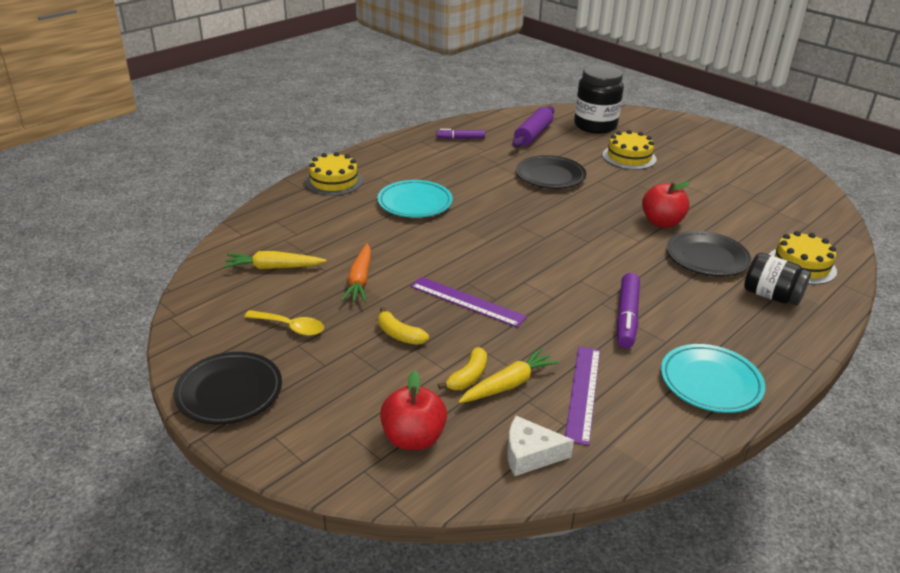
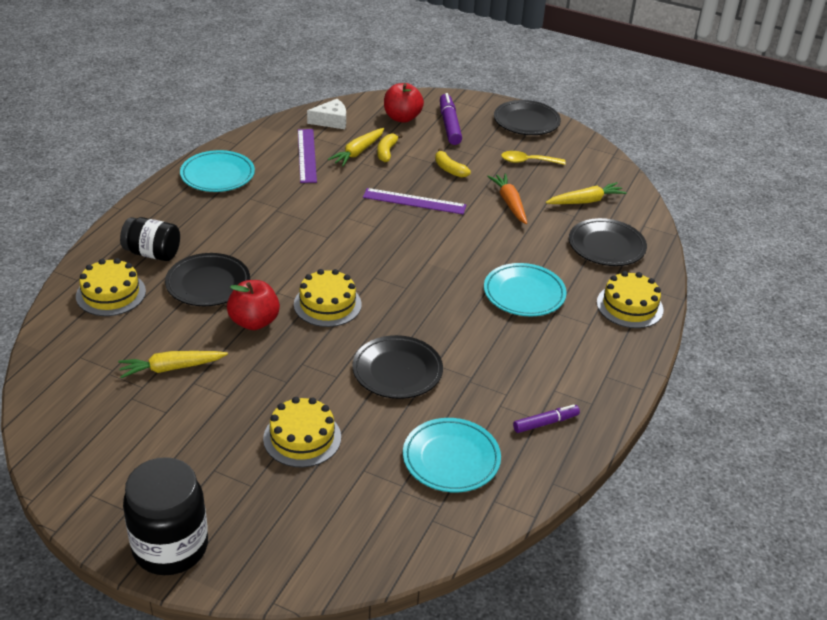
camera: 160 degrees right, 5 degrees up
yellow banana [378,307,429,345] -> yellow banana turned 150 degrees counterclockwise [435,148,471,178]
purple rolling pin [512,106,554,147] -> turquoise plate [403,418,501,492]
black jar [574,65,624,134] -> black jar moved to [123,457,208,575]
purple marker [617,273,640,348] -> purple marker moved to [440,93,462,145]
none -> yellow carrot [118,351,228,378]
none -> yellow cake [294,269,362,327]
none -> black plate [569,218,647,266]

